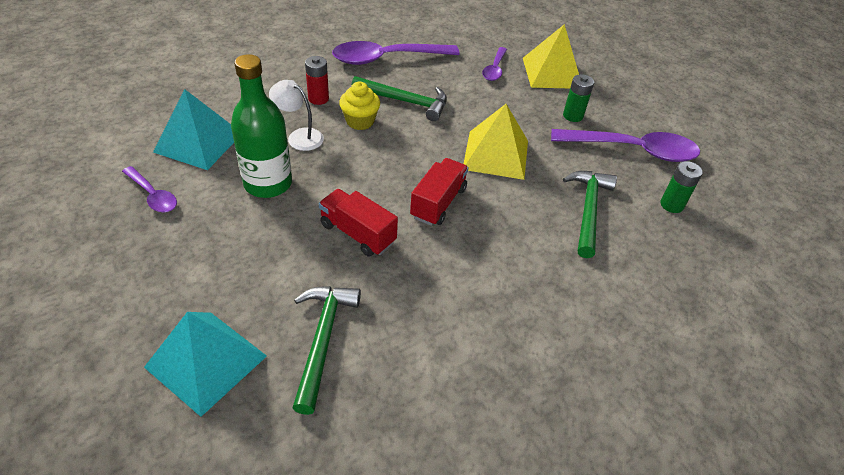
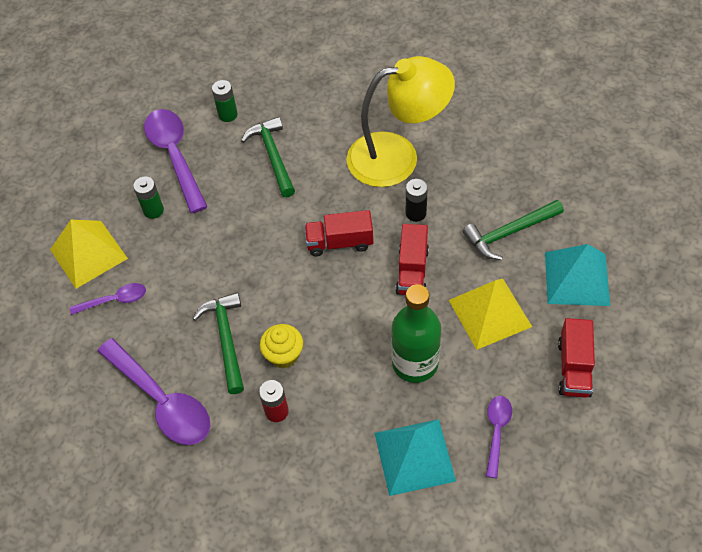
camera: 115 degrees left, 10 degrees up
white lamp [269,80,324,151] -> none
yellow pyramid [464,104,528,180] -> yellow pyramid moved to [449,279,532,350]
green hammer [563,171,617,258] -> green hammer turned 90 degrees clockwise [241,117,295,197]
none -> yellow lamp [346,56,455,187]
none -> black battery [406,179,428,222]
none -> red truck [558,318,595,398]

